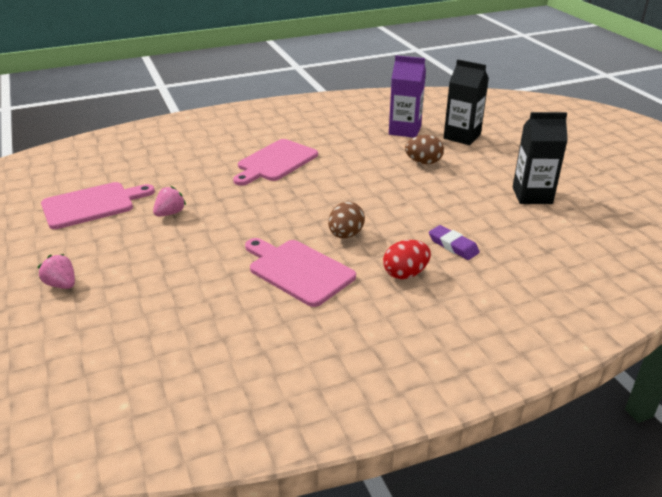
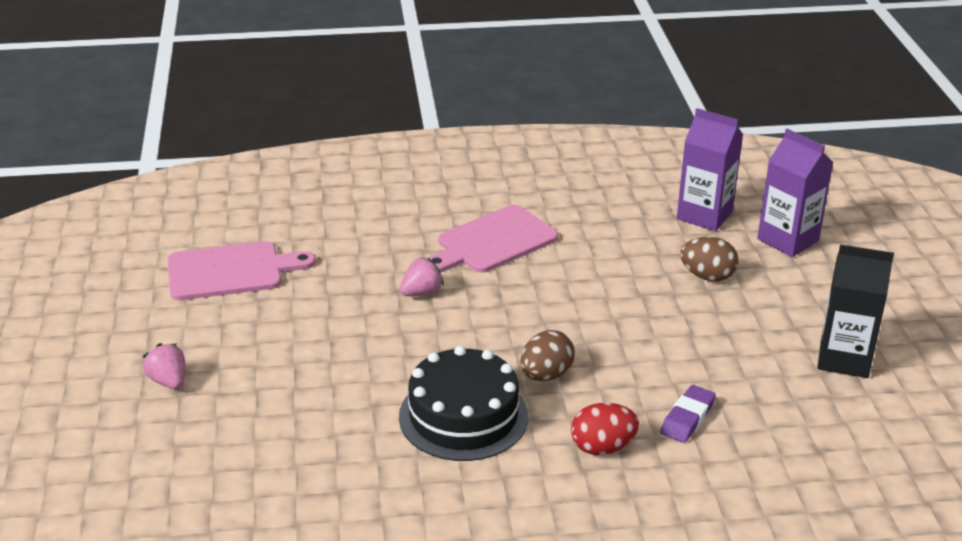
camera: 15 degrees right, 0 degrees up
pink strawberry [153,186,186,217] -> pink strawberry moved to [400,257,444,296]
pink cutting board [245,238,356,307] -> black cake [399,346,528,461]
purple eraser [429,225,480,260] -> purple eraser turned 60 degrees clockwise [660,385,716,443]
black carton [444,59,489,145] -> purple carton [757,129,833,257]

